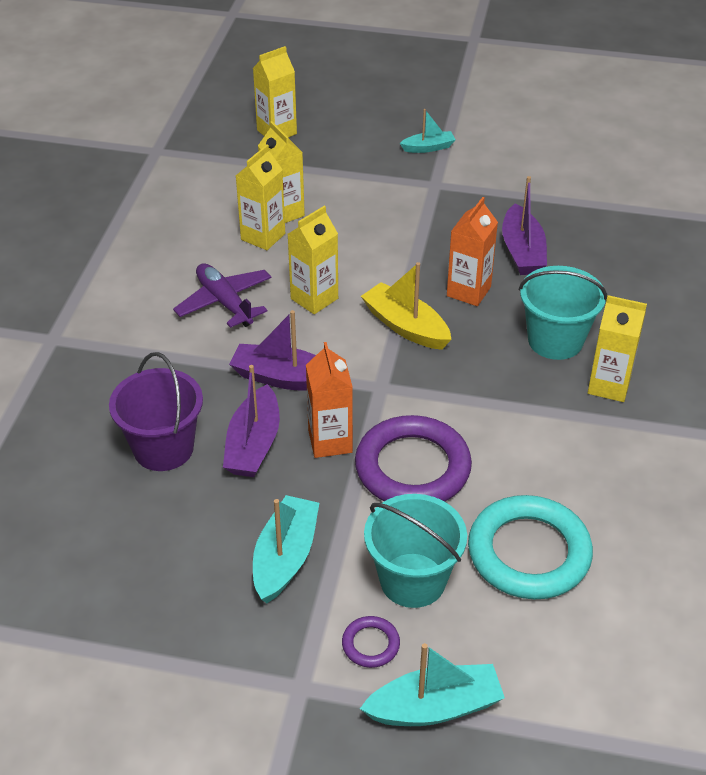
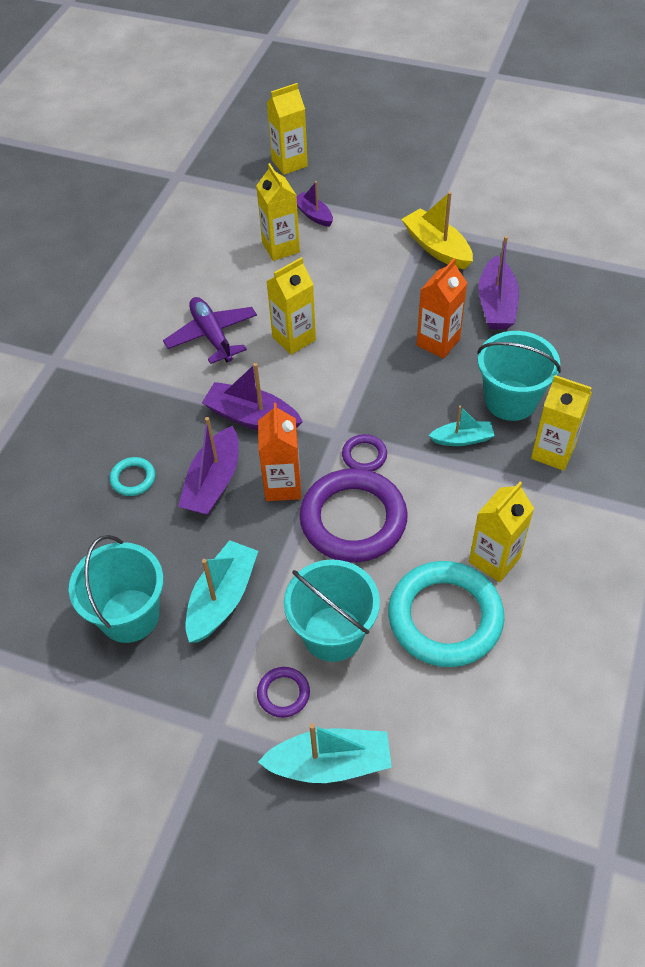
camera: 10 degrees right, 10 degrees up
purple bucket [109,352,203,471] -> turquoise ring [110,457,155,496]
yellow carton [236,145,285,250] -> yellow carton moved to [469,482,534,582]
yellow boat [361,262,452,350] -> yellow boat moved to [402,192,473,270]
turquoise boat [400,109,456,153] -> turquoise boat moved to [429,406,495,446]
none -> turquoise bucket [69,535,164,643]
none -> purple boat [296,181,333,227]
none -> purple ring [342,434,387,471]

